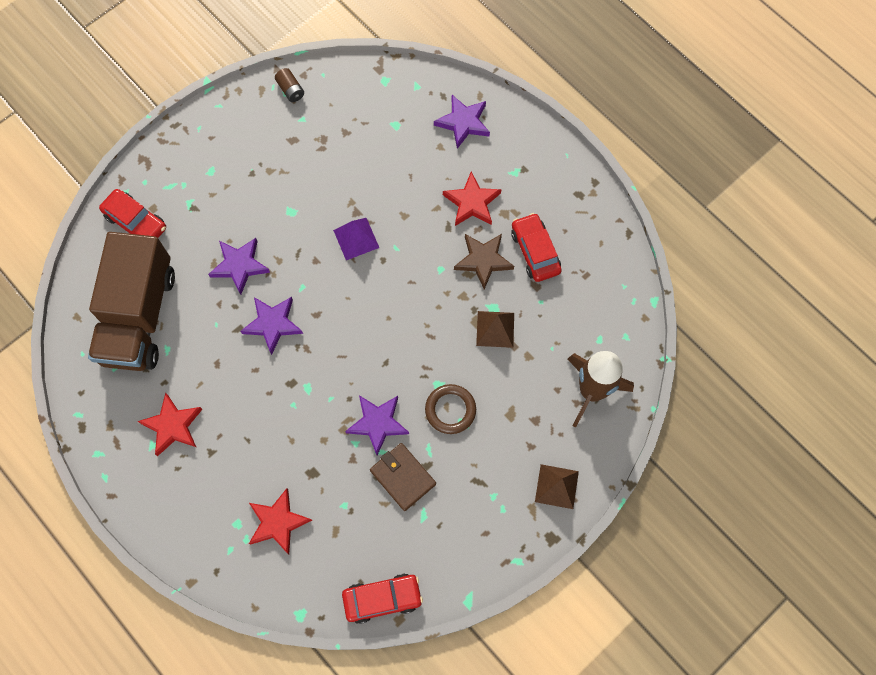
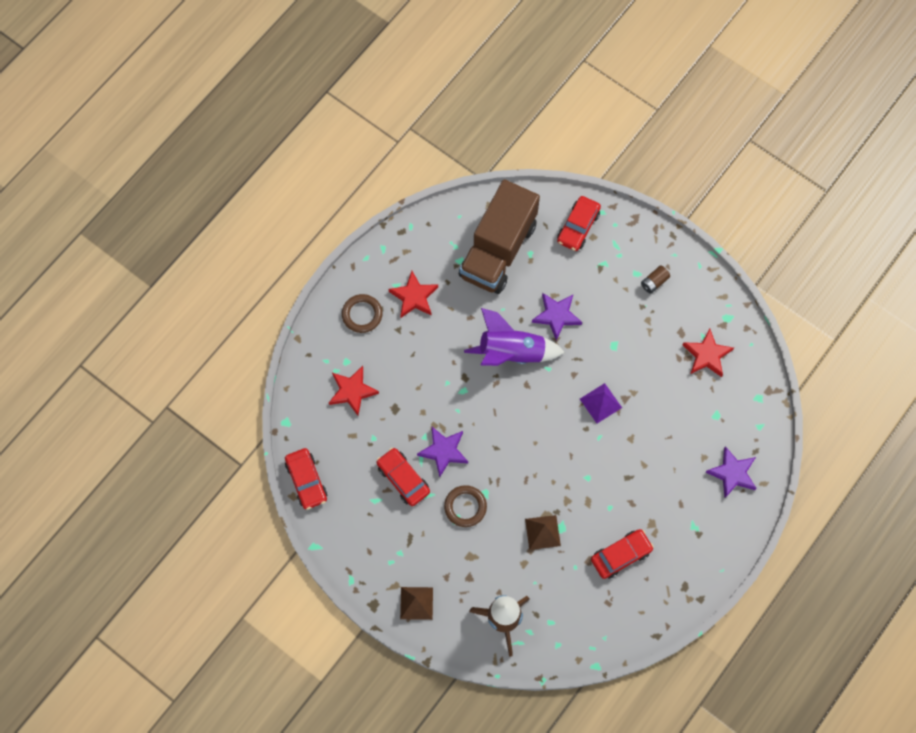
camera: 80 degrees right, 0 degrees up
brown truck [88,232,175,371] -> brown truck turned 60 degrees counterclockwise [459,179,540,294]
purple star [241,297,303,355] -> purple rocket [464,308,565,366]
brown battery [275,68,304,102] -> brown battery moved to [641,266,670,294]
brown wallet [370,443,436,511] -> red car [377,448,430,506]
red star [443,172,501,226] -> red star moved to [683,329,734,377]
brown star [454,234,514,289] -> none
none -> brown ring [342,294,382,333]

